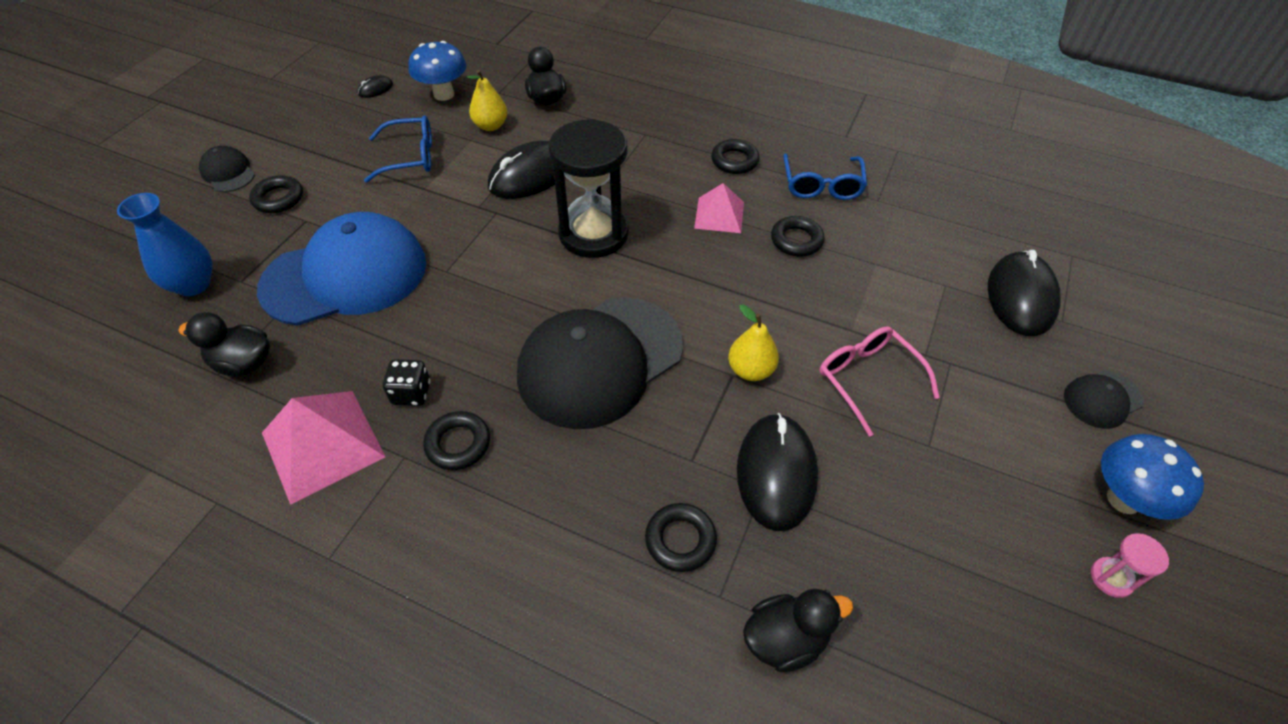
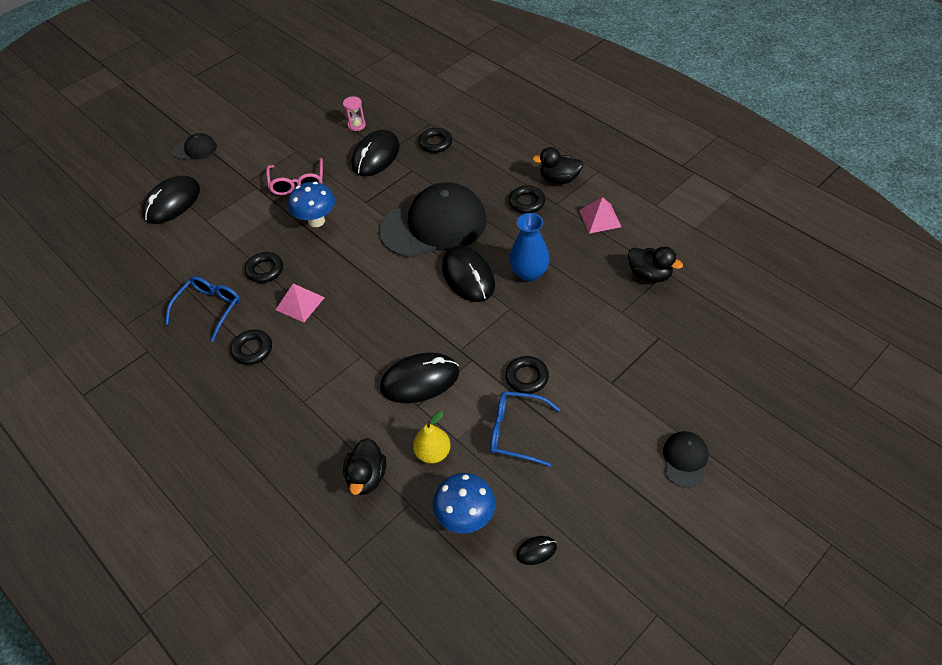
camera: 155 degrees left, 0 degrees up
blue vase [117,193,213,296] -> blue vase moved to [509,213,550,282]
black cap [199,146,255,192] -> black cap turned 150 degrees counterclockwise [663,431,709,488]
black ring [249,175,303,213] -> black ring moved to [505,356,549,394]
blue cap [257,212,426,326] -> none
pink pyramid [262,391,386,505] -> pink pyramid [579,197,621,234], size x0.62
black dice [383,359,431,406] -> none
black hourglass [548,119,629,258] -> none
yellow pear [728,305,779,381] -> none
black duck [743,589,853,672] -> black duck moved to [532,147,583,184]
pink hourglass [1091,533,1169,598] -> pink hourglass moved to [343,96,366,131]
blue mushroom [1101,434,1204,520] -> blue mushroom moved to [288,182,335,227]
none -> black mouse [442,246,495,302]

